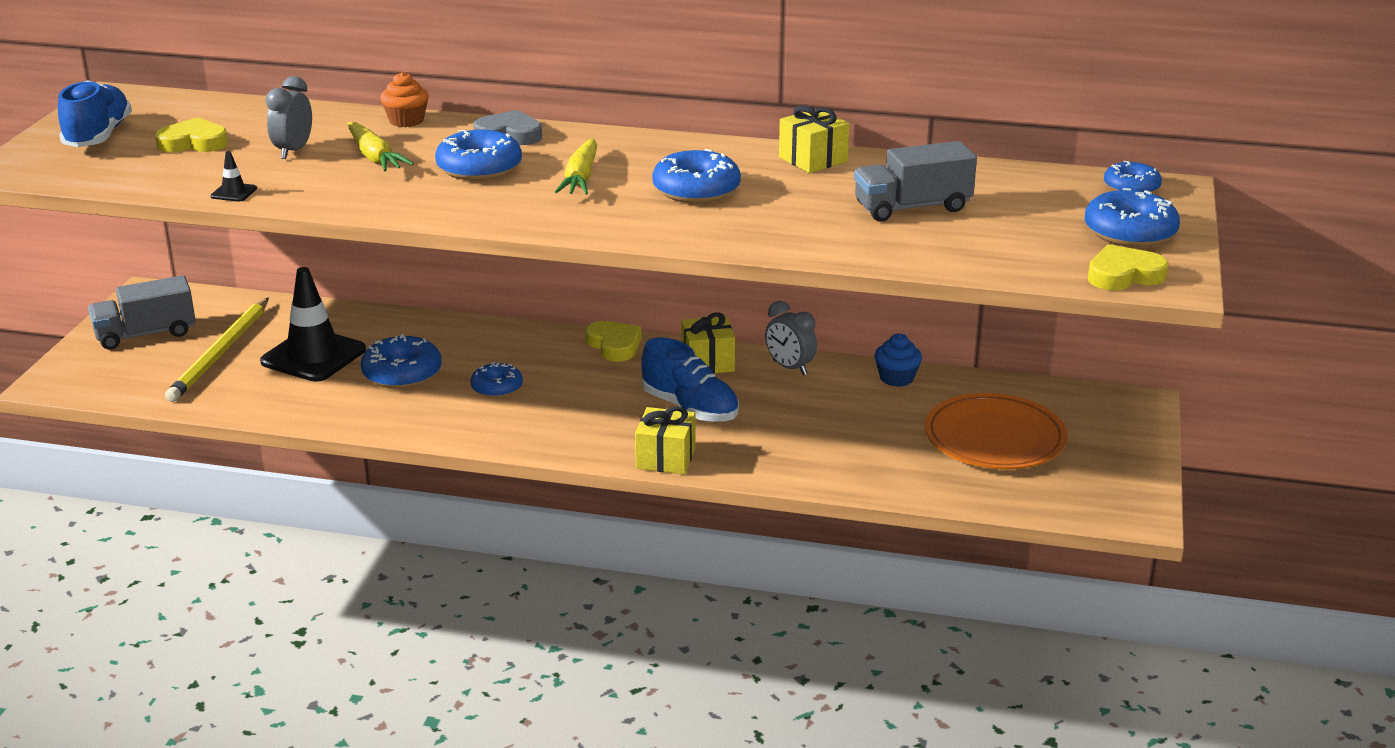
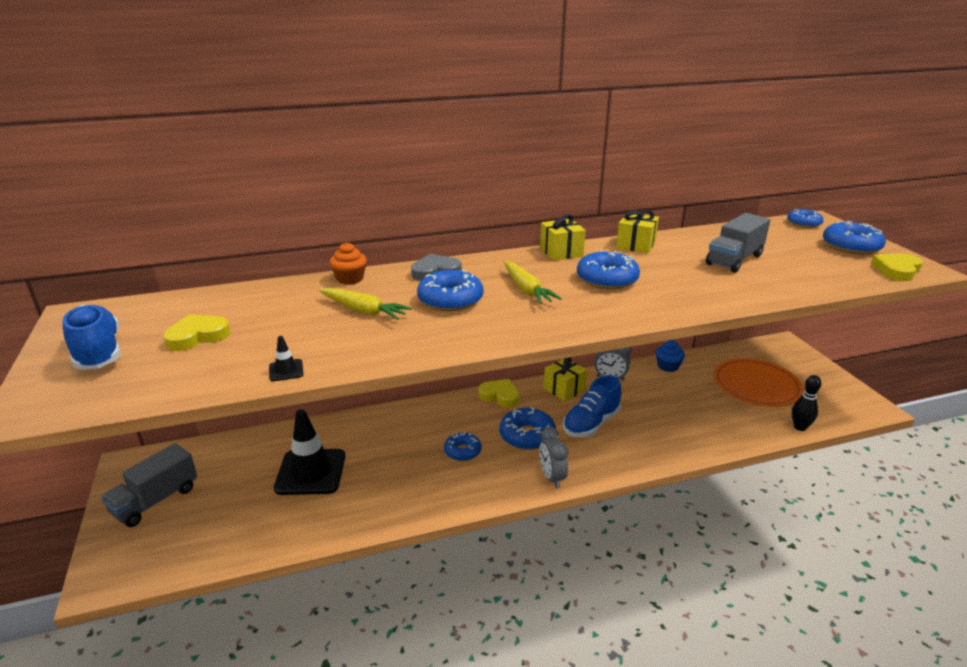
camera: 30 degrees left, 0 degrees up
yellow pencil [165,297,269,402] -> none
grey clock [266,76,312,159] -> grey clock moved to [539,427,569,488]
blue donut [361,334,441,389] -> blue donut moved to [500,407,556,450]
yellow gift [635,406,696,474] -> yellow gift moved to [540,214,586,260]
blue shoe [641,337,739,422] -> blue shoe turned 120 degrees clockwise [563,375,621,438]
none -> black bowling pin [792,375,821,431]

